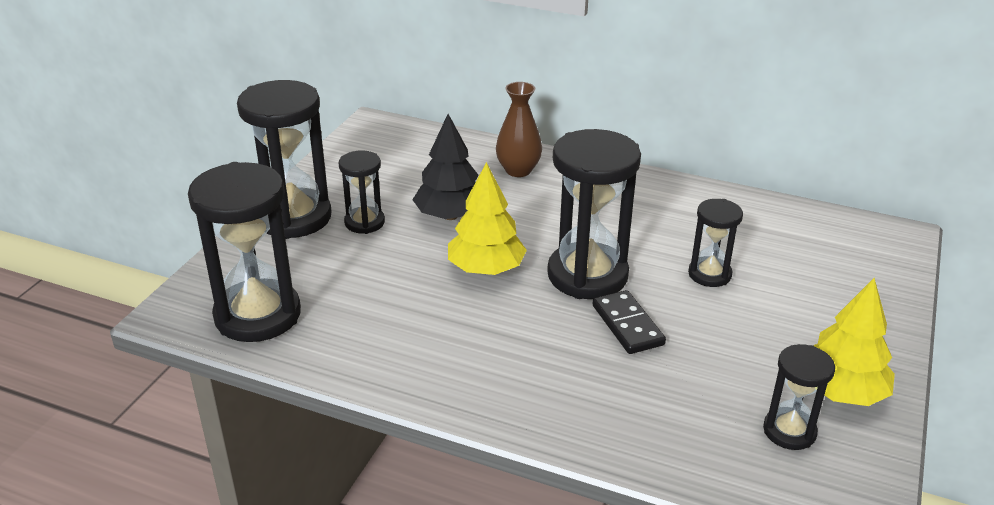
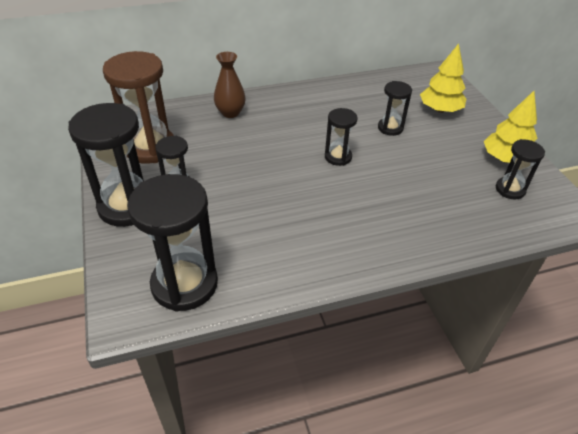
camera: 40 degrees left, 10 degrees up
black tree [413,114,479,220] -> none
yellow tree [448,162,527,275] -> yellow tree moved to [420,44,466,113]
black hourglass [547,129,641,299] -> black hourglass [325,108,358,166], size x0.53
black domino [593,290,666,354] -> none
none -> brown hourglass [103,51,174,164]

